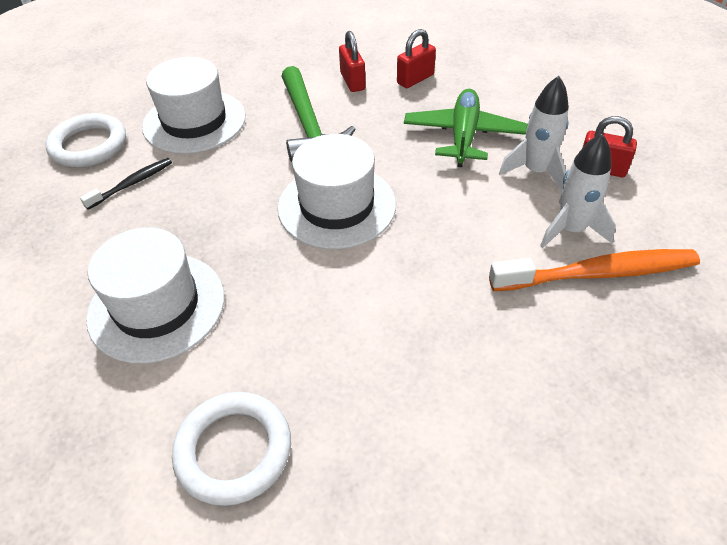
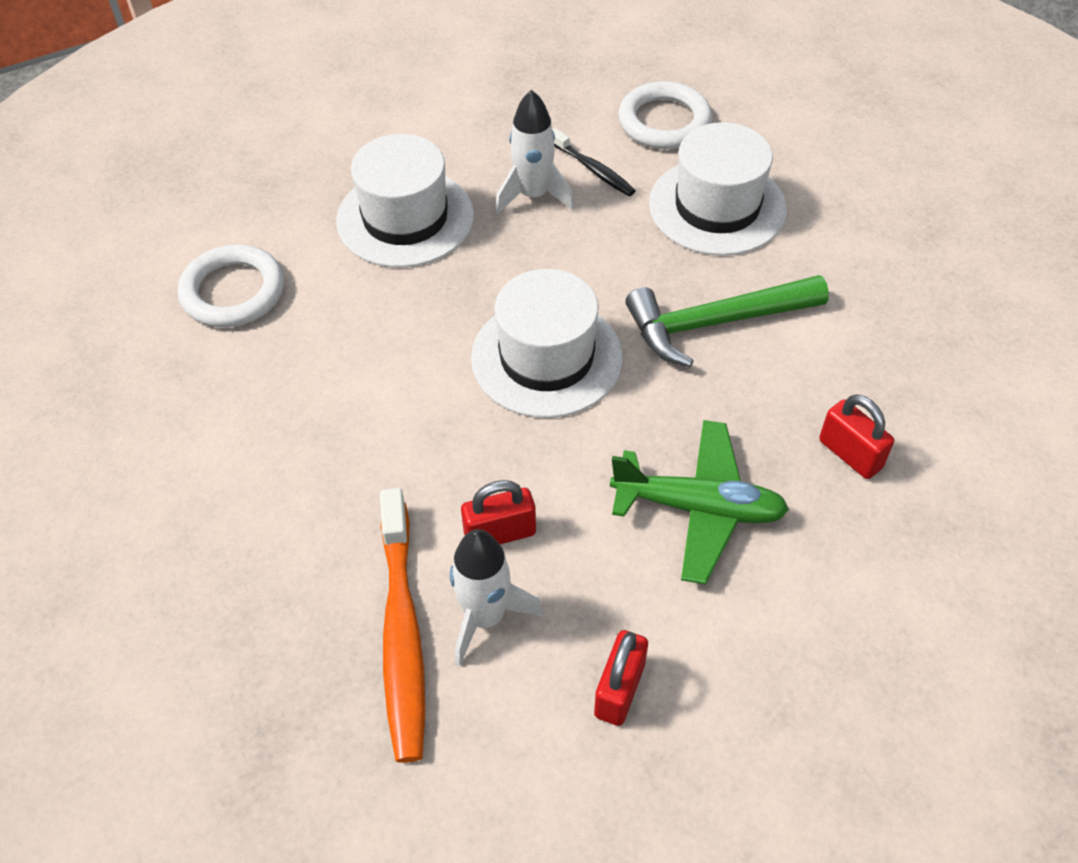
camera: 90 degrees right, 5 degrees up
red padlock [339,31,366,92] -> red padlock moved to [461,480,536,544]
white rocket [499,76,569,192] -> white rocket moved to [495,90,574,215]

